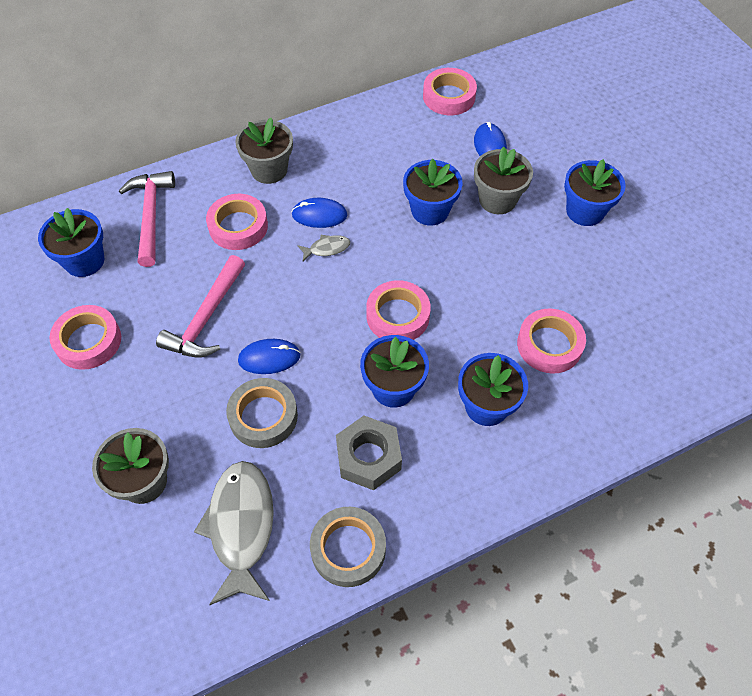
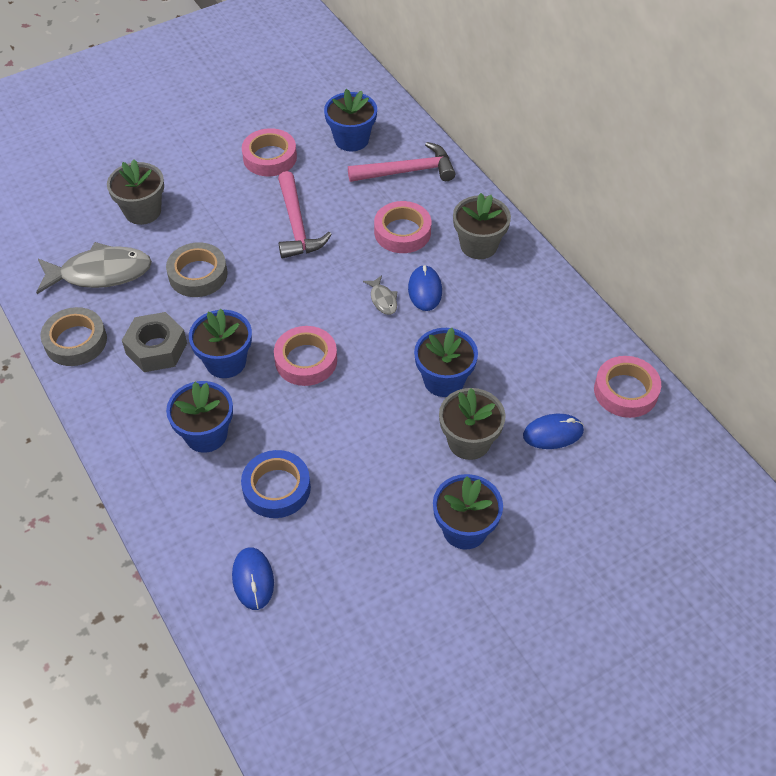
camera: 85 degrees right, 5 degrees down
pink hammer [156,255,245,357] -> pink hammer turned 120 degrees counterclockwise [278,171,332,259]
blue mouse [238,339,300,374] -> blue mouse moved to [232,547,274,610]
pink tape [517,309,586,374] -> blue tape [241,450,311,518]

